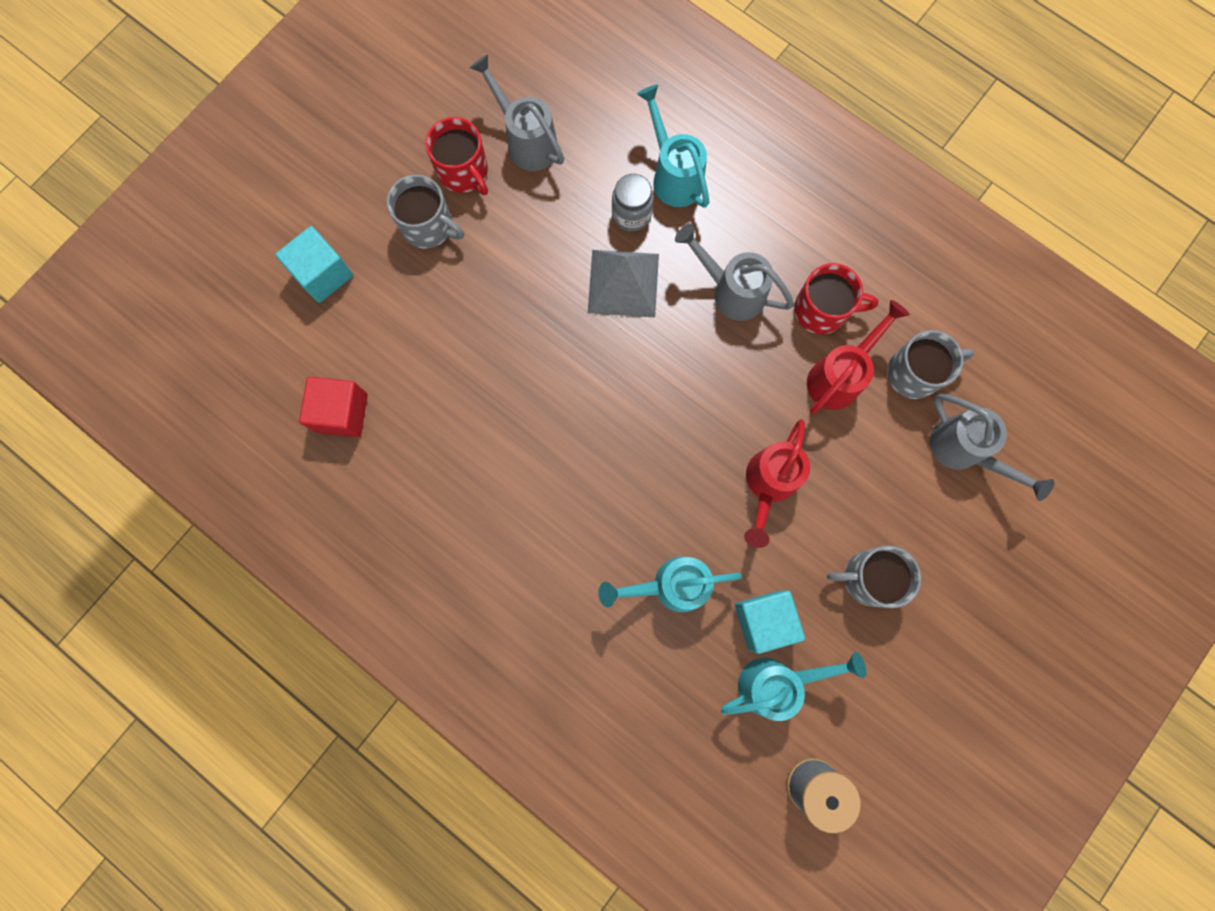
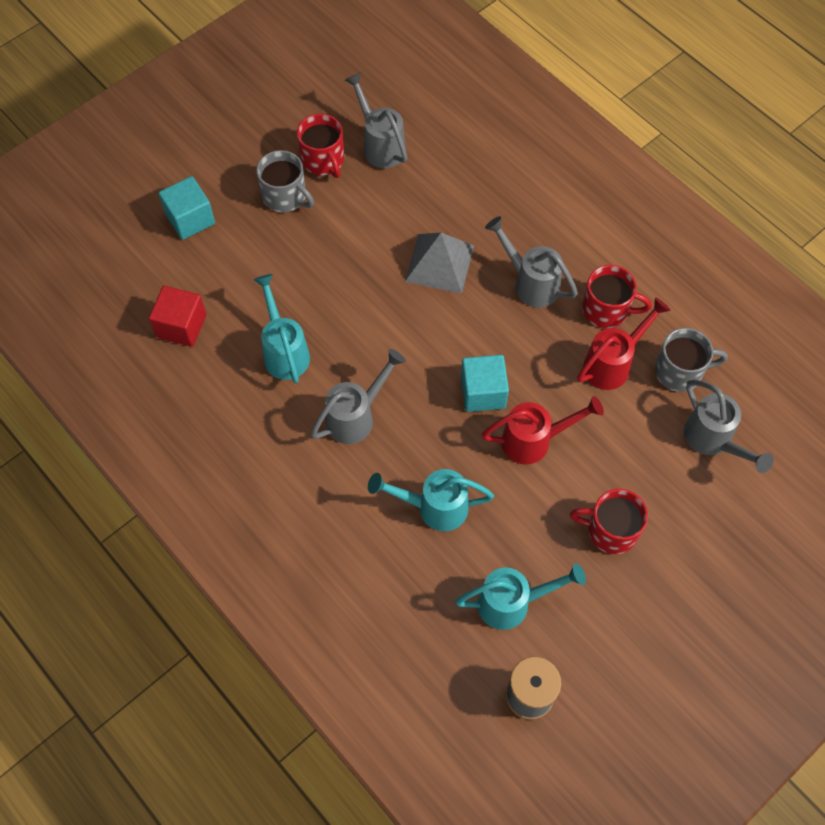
camera: 10 degrees right, 15 degrees down
grey jar [612,174,654,231] -> none
turquoise watering can [637,85,709,208] -> turquoise watering can moved to [253,274,310,383]
turquoise cube [735,591,805,654] -> turquoise cube moved to [461,355,509,412]
red watering can [744,419,810,548] -> red watering can turned 135 degrees counterclockwise [482,396,604,465]
grey mug [827,546,921,608] -> red mug [570,489,648,554]
none -> grey watering can [311,349,406,444]

